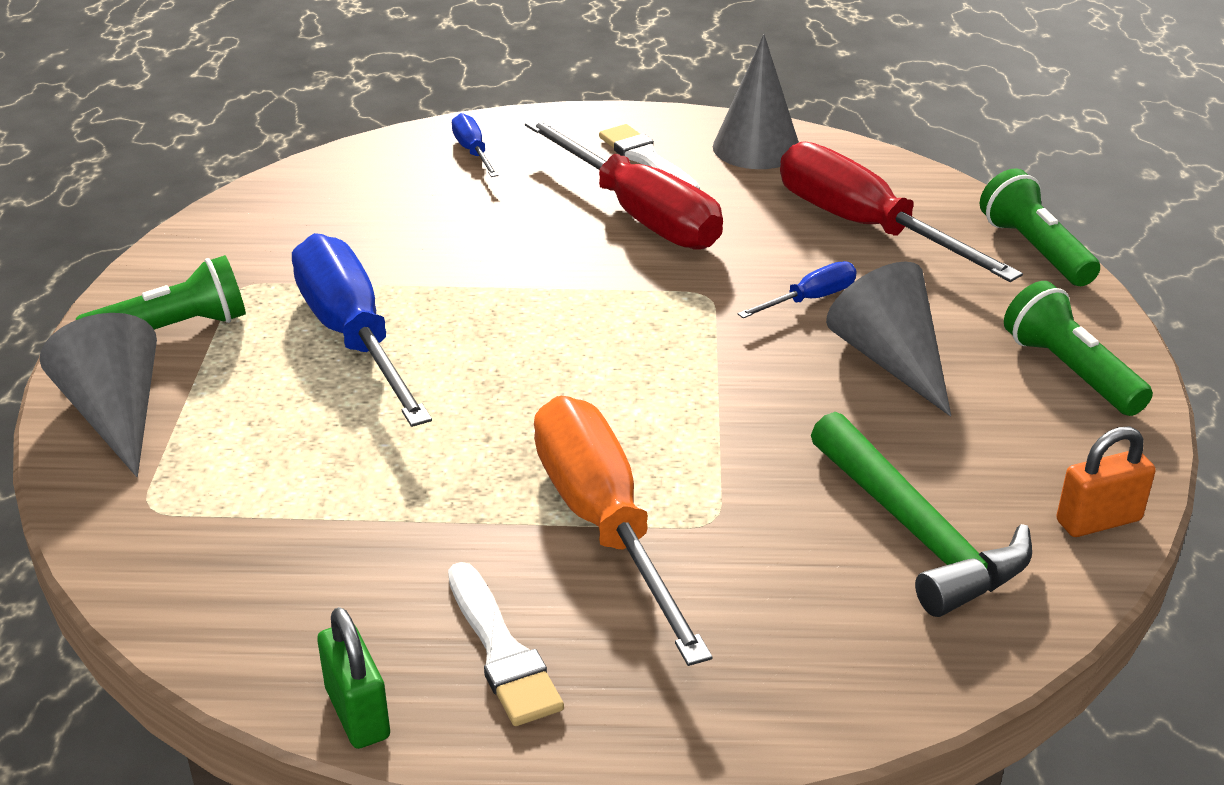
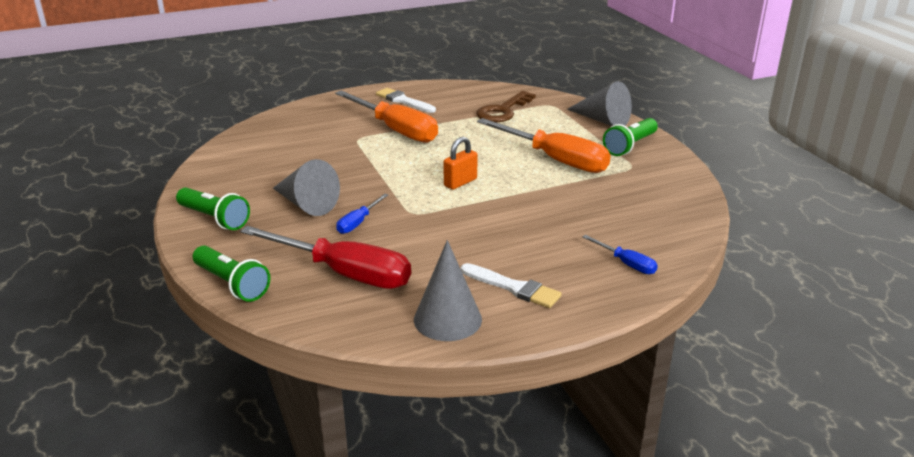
camera: 155 degrees right, 5 degrees down
blue screwdriver [292,233,432,427] -> orange screwdriver [477,118,611,173]
green padlock [317,607,390,749] -> none
red screwdriver [525,119,723,250] -> none
green hammer [811,412,1032,617] -> none
orange padlock [1056,427,1156,537] -> orange padlock moved to [444,137,478,190]
none -> brown key [476,91,536,123]

